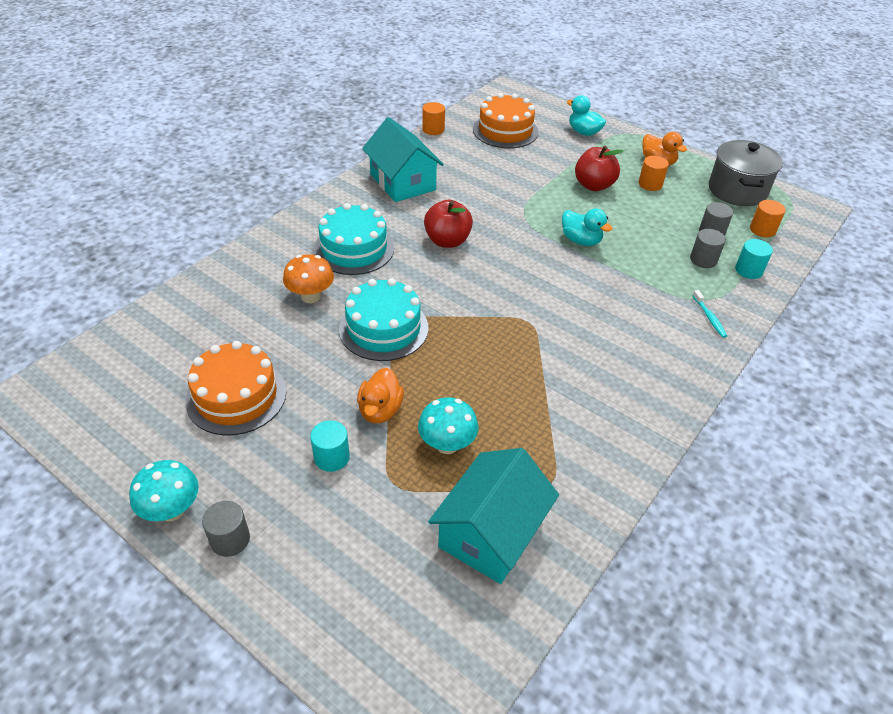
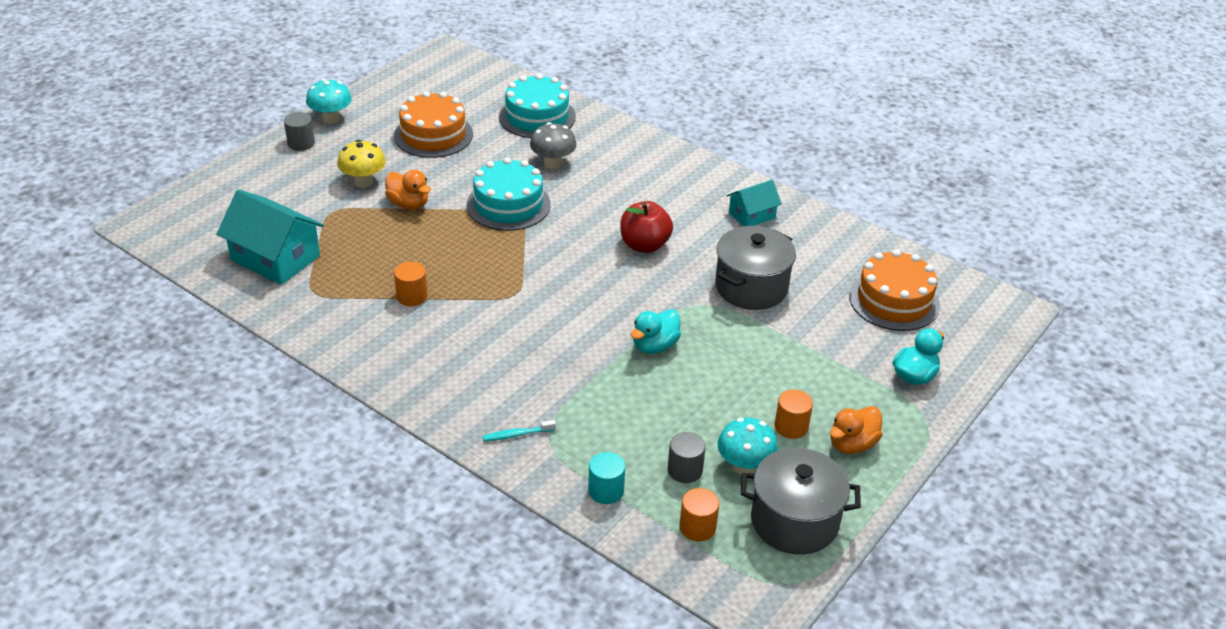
camera: 90 degrees right, 5 degrees down
orange mushroom [283,254,334,303] -> grey mushroom [530,122,576,169]
turquoise cylinder [310,420,350,472] -> yellow mushroom [337,140,386,188]
turquoise cake [314,203,394,275] -> turquoise cake moved to [499,73,576,138]
orange duck [357,367,404,423] -> orange duck turned 150 degrees counterclockwise [385,170,431,210]
turquoise house [362,117,444,202] -> turquoise house [726,180,782,226], size x0.57
turquoise mushroom [418,397,478,454] -> turquoise mushroom moved to [718,418,778,475]
orange cylinder [422,102,445,135] -> orange cylinder moved to [394,262,428,306]
red apple [575,146,624,191] -> none
grey cylinder [690,229,726,268] -> none
none -> grey pot [715,226,796,310]

